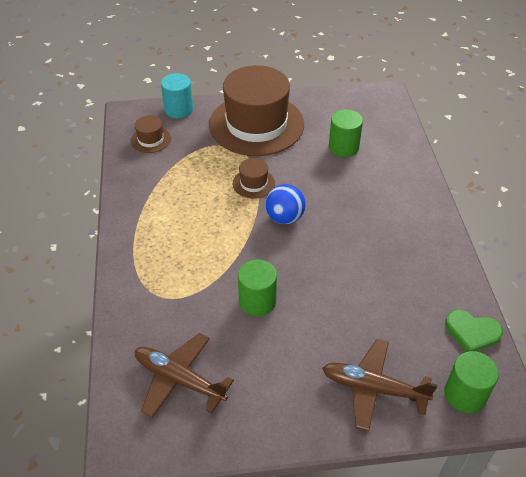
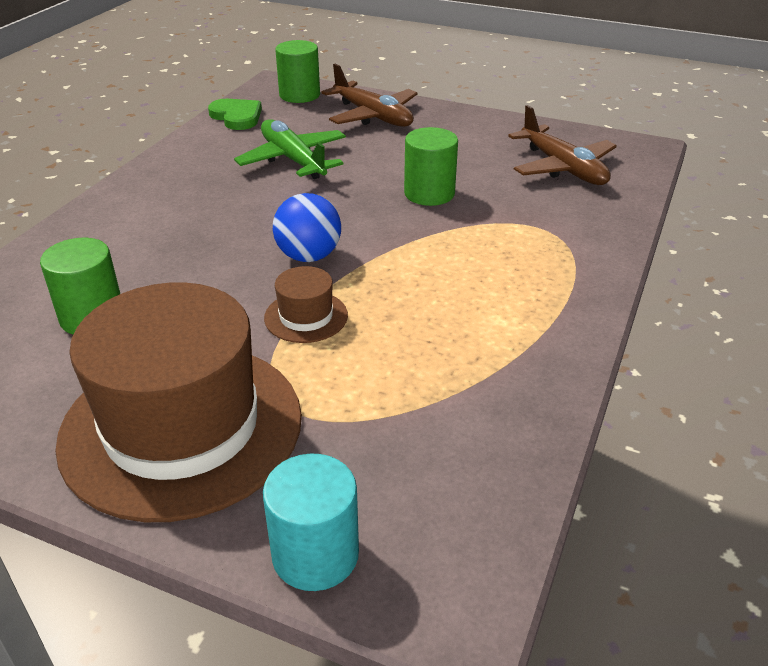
camera: 150 degrees left, 10 degrees down
brown hat [131,115,171,153] -> none
none -> green plane [234,119,346,179]

